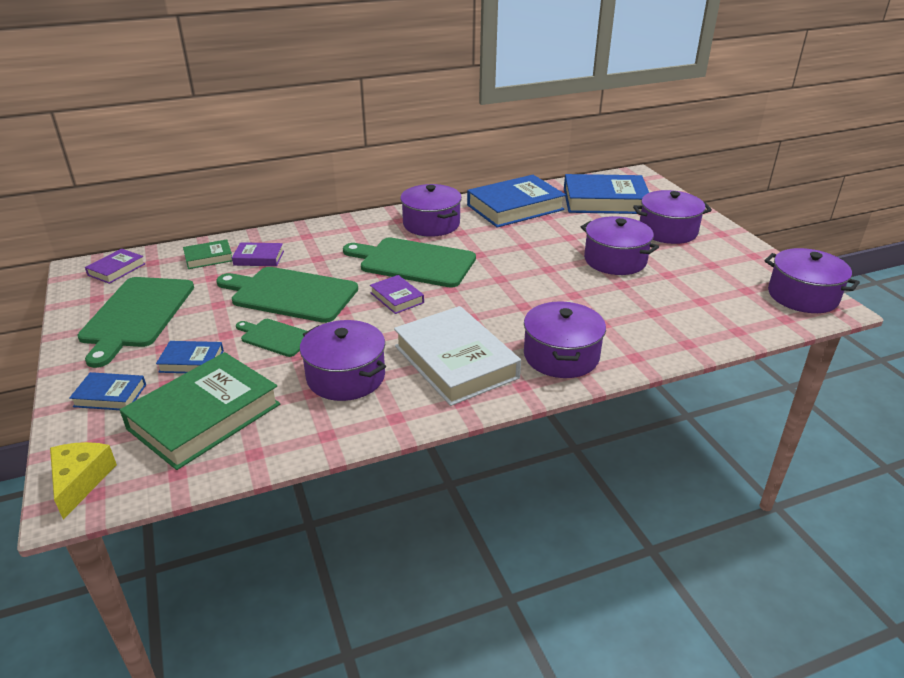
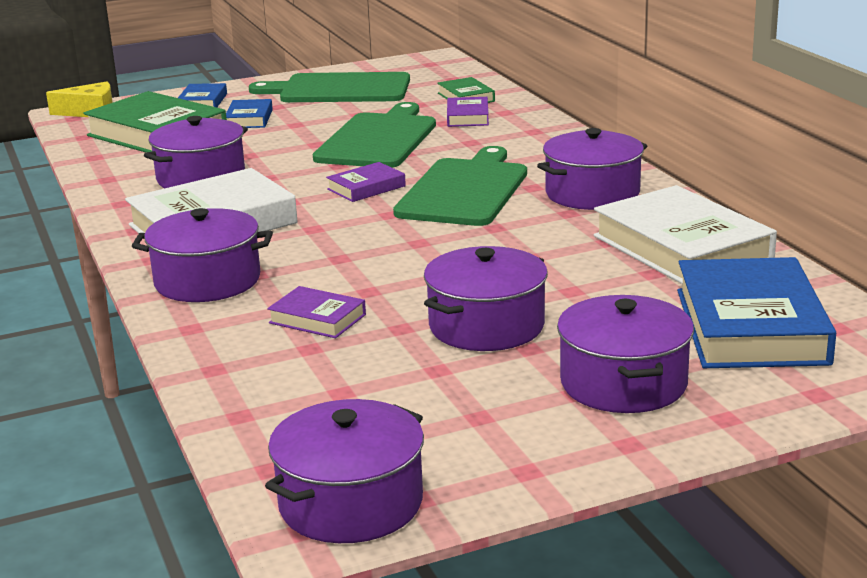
camera: 90 degrees right, 10 degrees down
purple book [85,249,145,284] -> purple book moved to [267,286,366,338]
green cutting board [236,319,307,357] -> none
blue book [467,175,566,228] -> white book [594,185,777,284]

